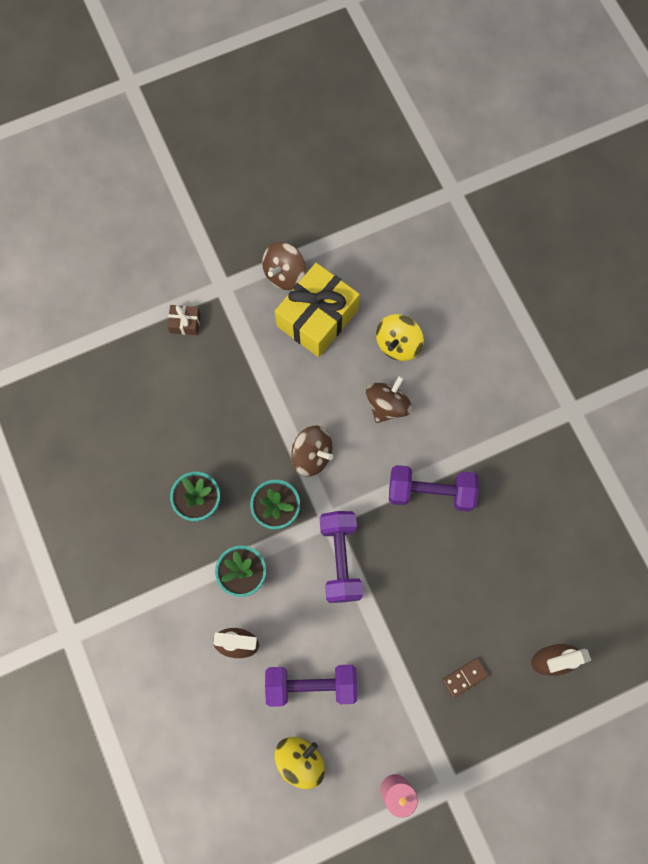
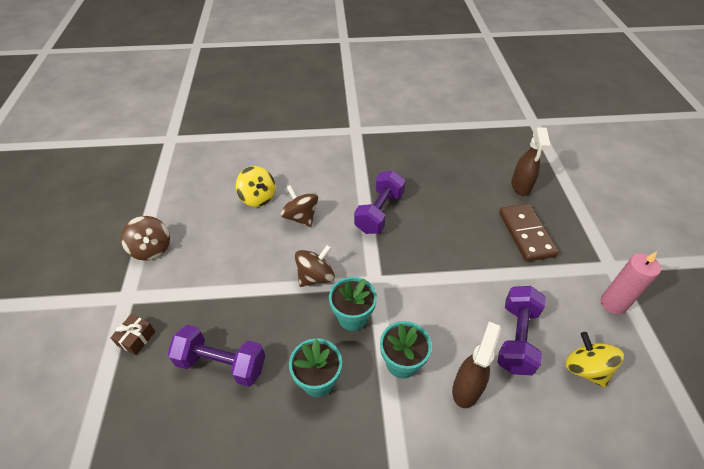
camera: 70 degrees left, 25 degrees down
yellow gift [275,263,360,357] -> none
purple dumbbell [320,511,363,603] -> purple dumbbell moved to [167,325,265,387]
brown domino [442,658,488,698] -> brown domino [499,204,559,262], size x2.02

